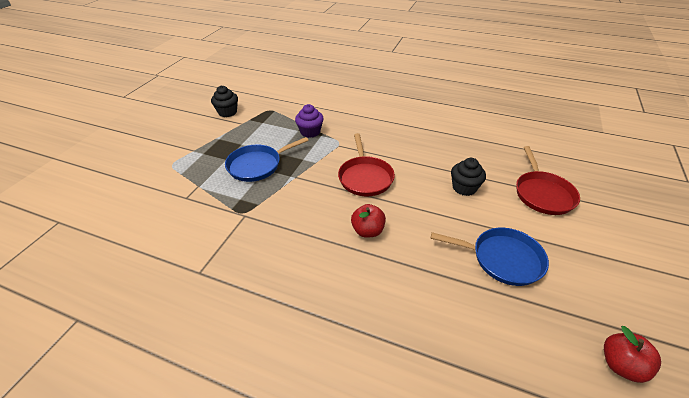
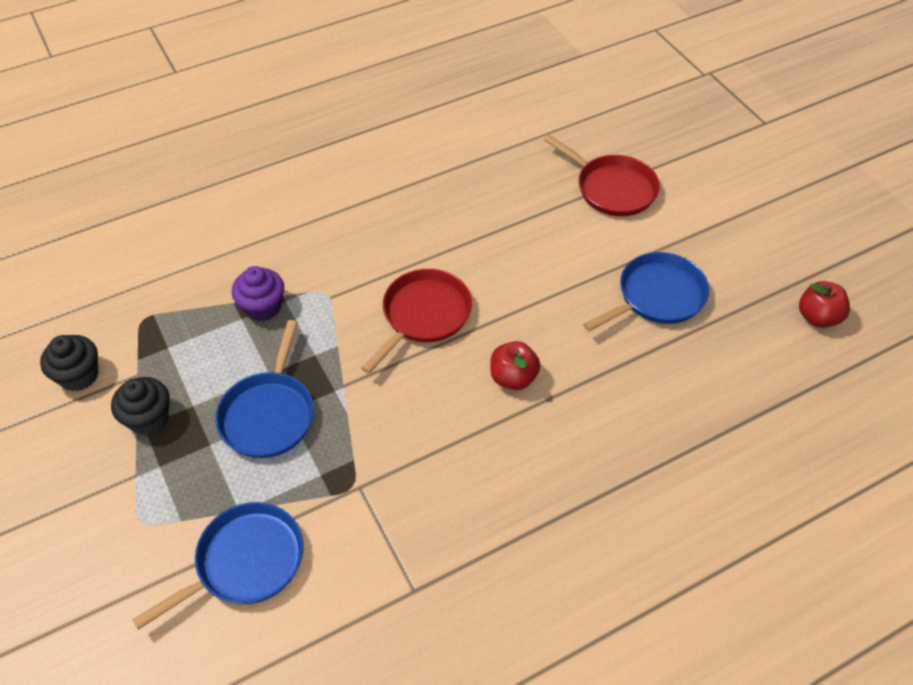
camera: 50 degrees left, 10 degrees up
red pan [338,133,395,196] -> red pan turned 90 degrees counterclockwise [361,269,472,374]
black cupcake [451,158,486,196] -> black cupcake moved to [111,377,170,435]
none -> blue pan [132,502,304,630]

